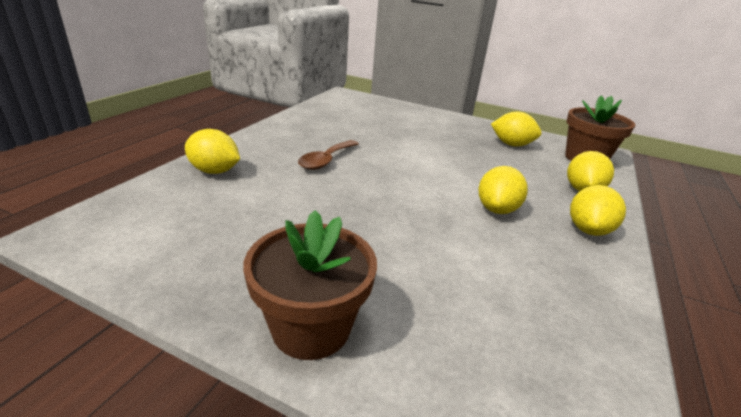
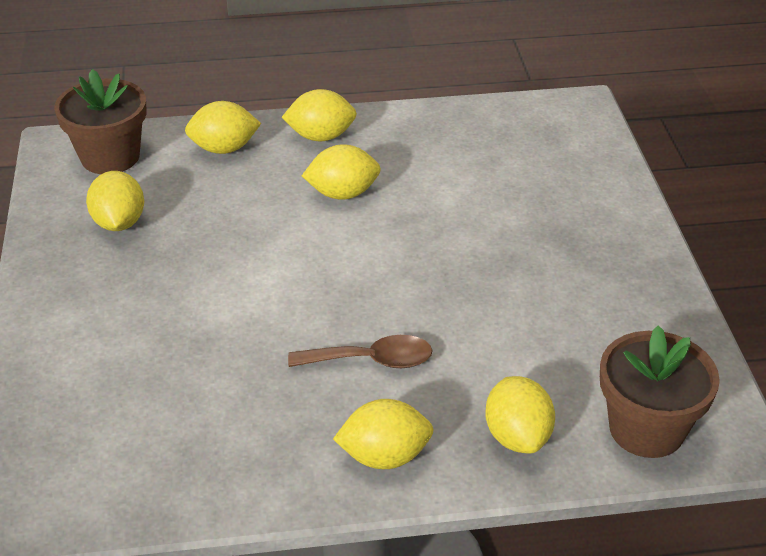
camera: 120 degrees left, 10 degrees up
brown flower pot [243,210,377,360] -> brown flower pot moved to [600,325,720,458]
none -> yellow lemon [333,399,434,469]

